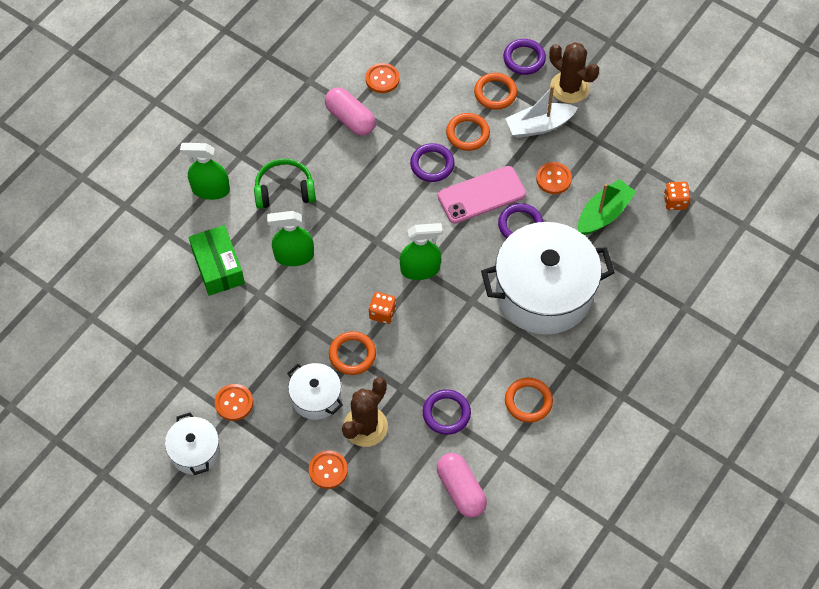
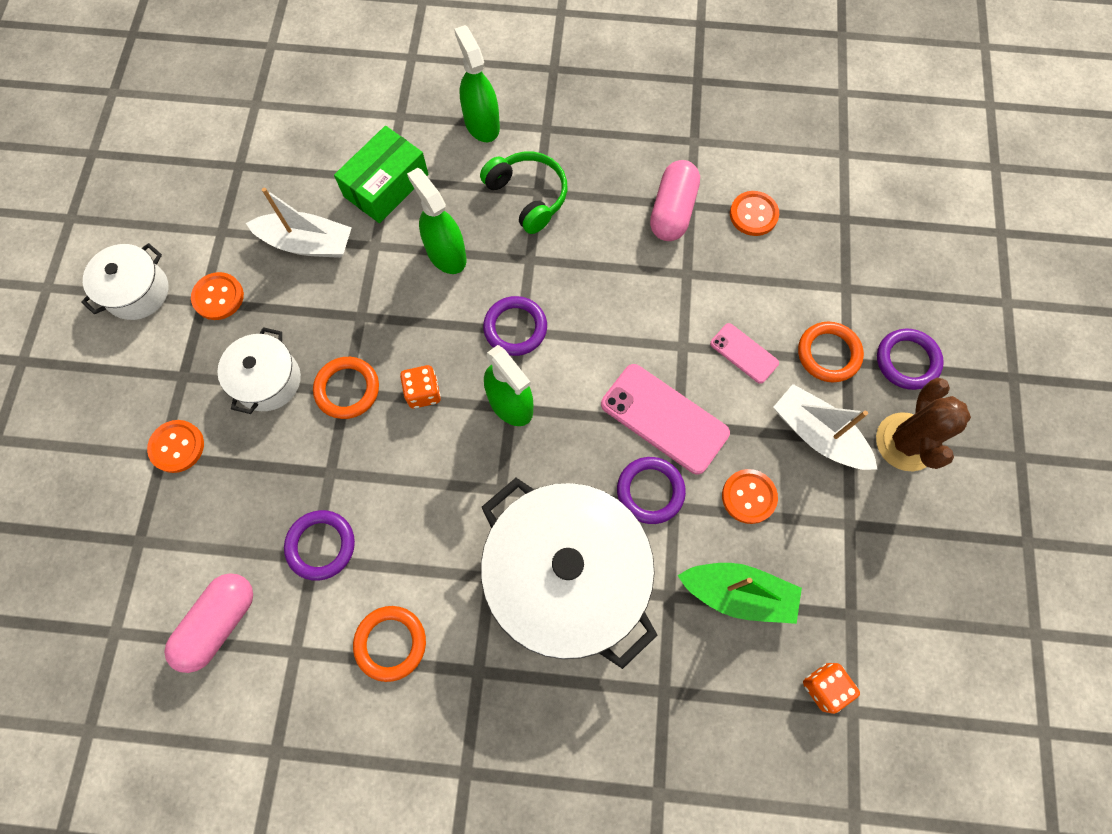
camera: 60 degrees right, 10 degrees up
brown cactus [342,377,388,447] -> none
purple ring [410,143,455,182] -> purple ring moved to [483,296,547,356]
orange ring [446,113,490,151] -> pink phone [710,323,779,384]
none -> white boat [246,188,352,258]

